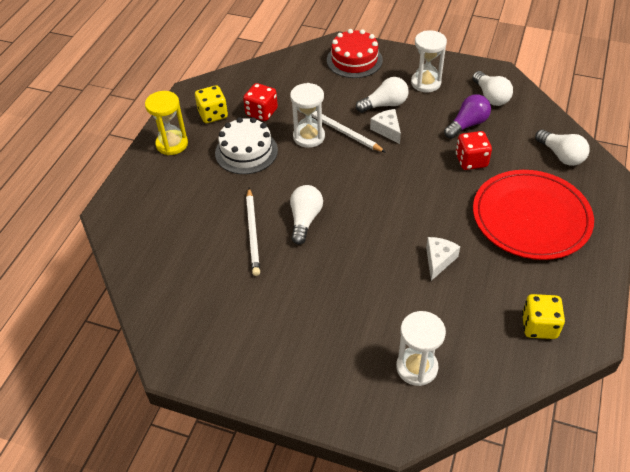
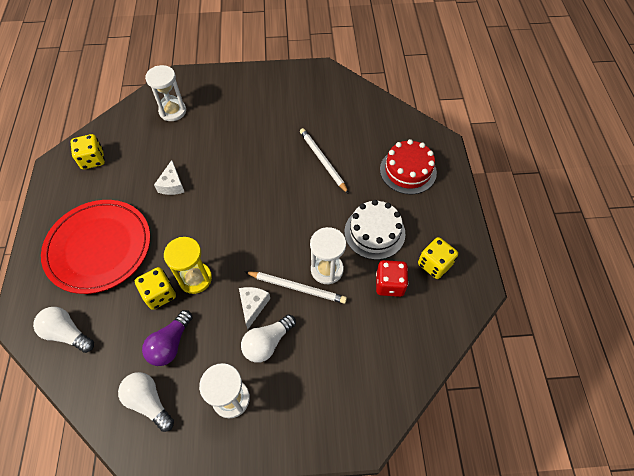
camera: 155 degrees right, 10 degrees up
yellow hourglass [145,91,188,155] -> yellow hourglass moved to [164,237,212,294]
white light bulb [290,185,323,244] -> none
red cake [327,29,383,78] -> red cake moved to [380,139,437,194]
white cheese [370,109,401,144] -> white cheese turned 120 degrees counterclockwise [239,287,270,329]
red dice [456,131,492,170] -> yellow dice [135,267,176,310]

